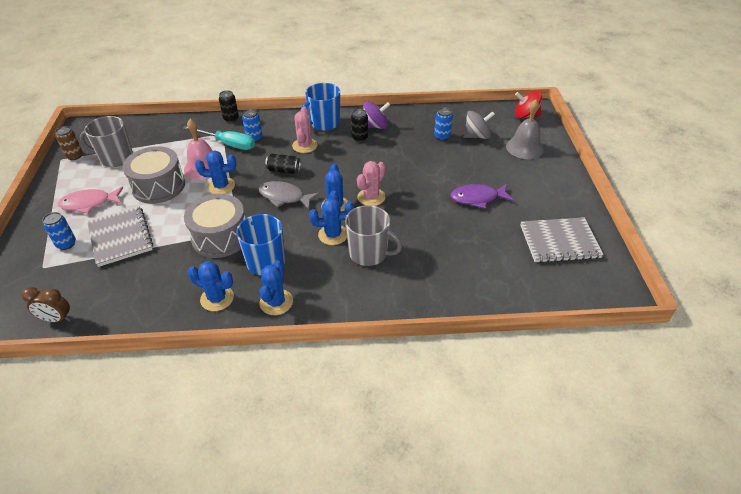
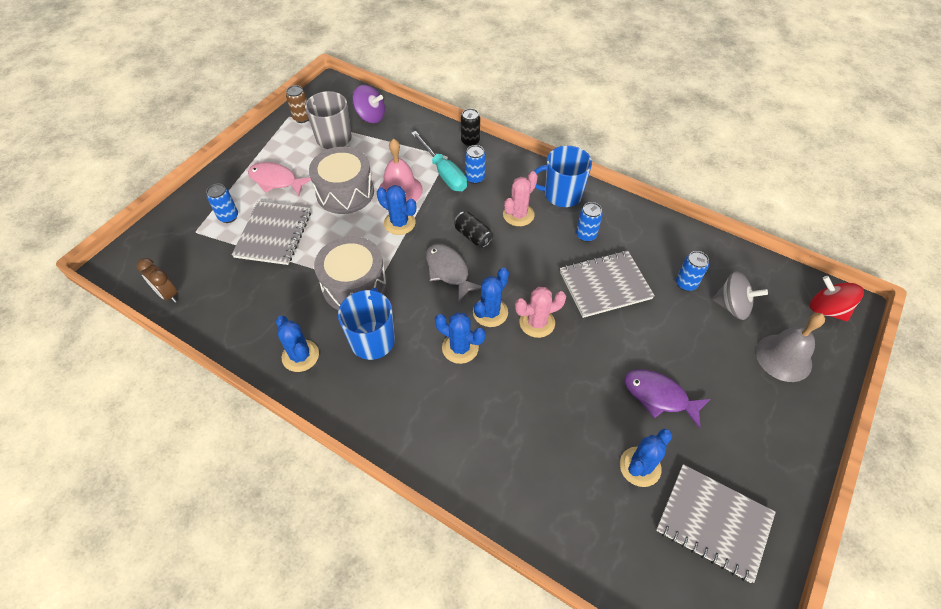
camera: 35 degrees right, 10 degrees up
blue cactus [259,260,293,315] -> blue cactus moved to [620,429,672,487]
grey mug [345,205,402,266] -> none
black can [351,109,368,142] -> blue can [576,202,603,242]
purple spinning top [363,101,391,129] -> purple spinning top moved to [352,85,385,123]
none -> grey notebook [560,251,655,318]

